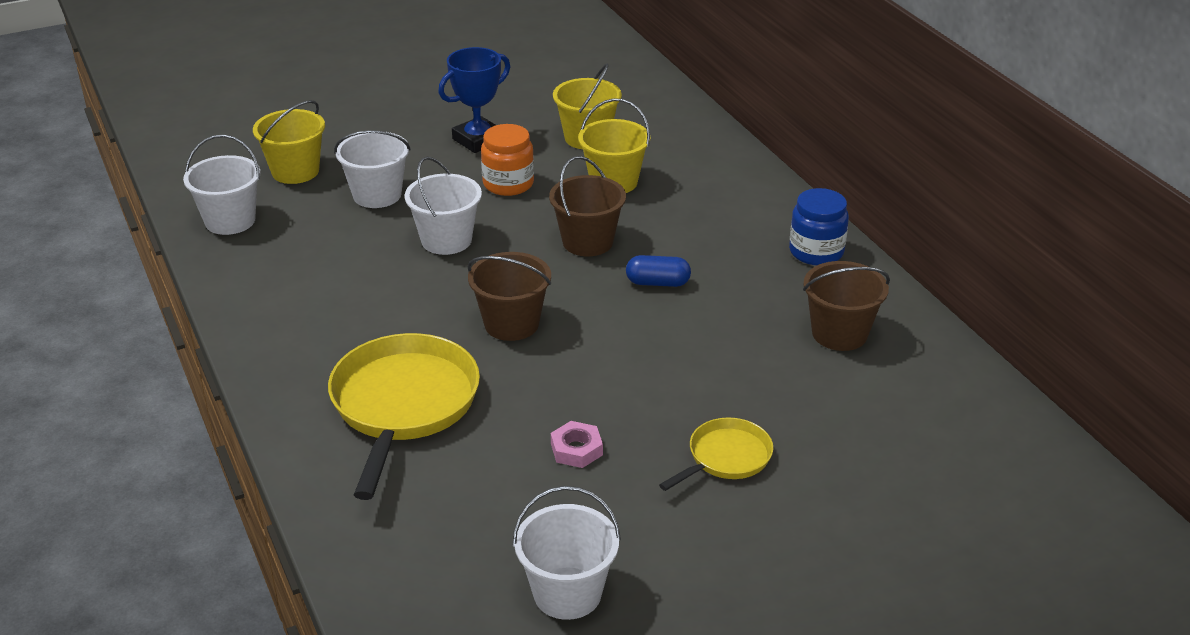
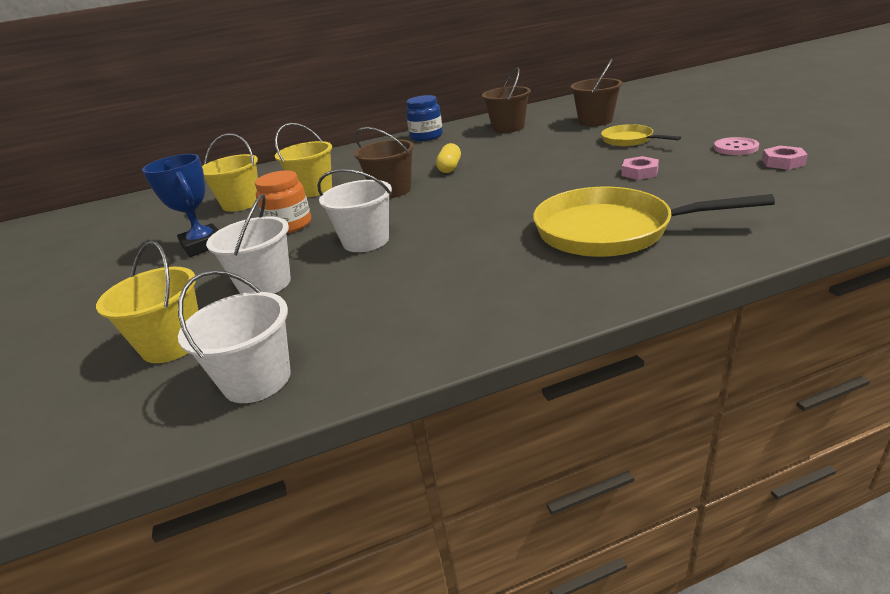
camera: 80 degrees left, 5 degrees down
brown bucket [468,252,551,341] -> brown bucket moved to [570,59,622,126]
white bucket [513,486,621,620] -> pink nut [762,146,808,170]
blue capsule [626,255,691,287] -> yellow capsule [436,143,461,173]
none -> pink button [714,137,759,155]

